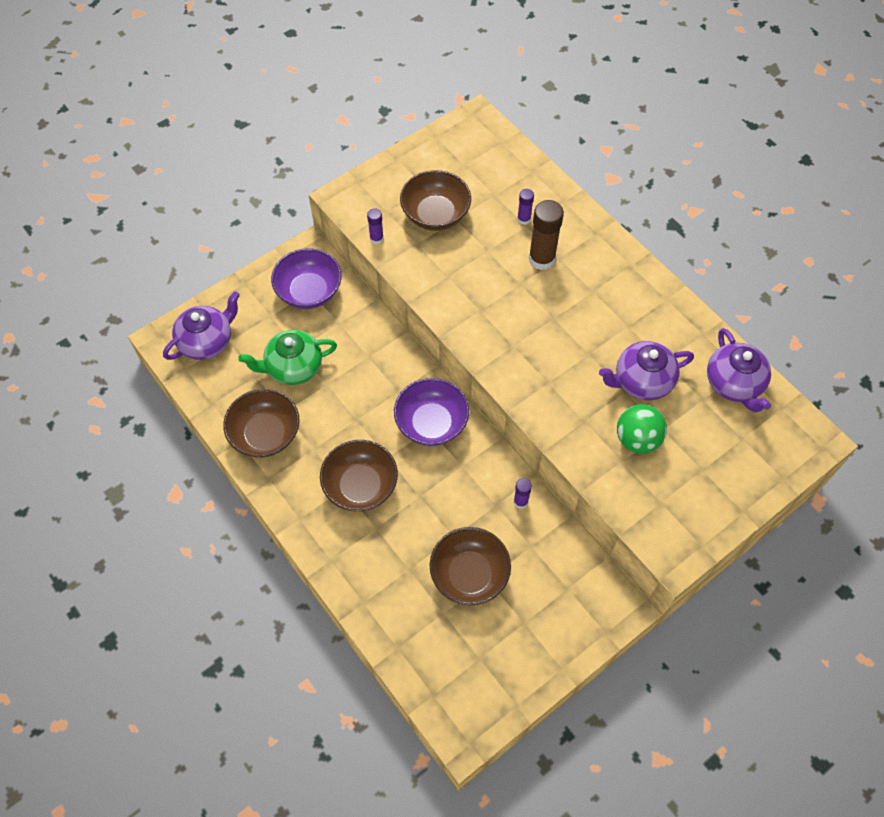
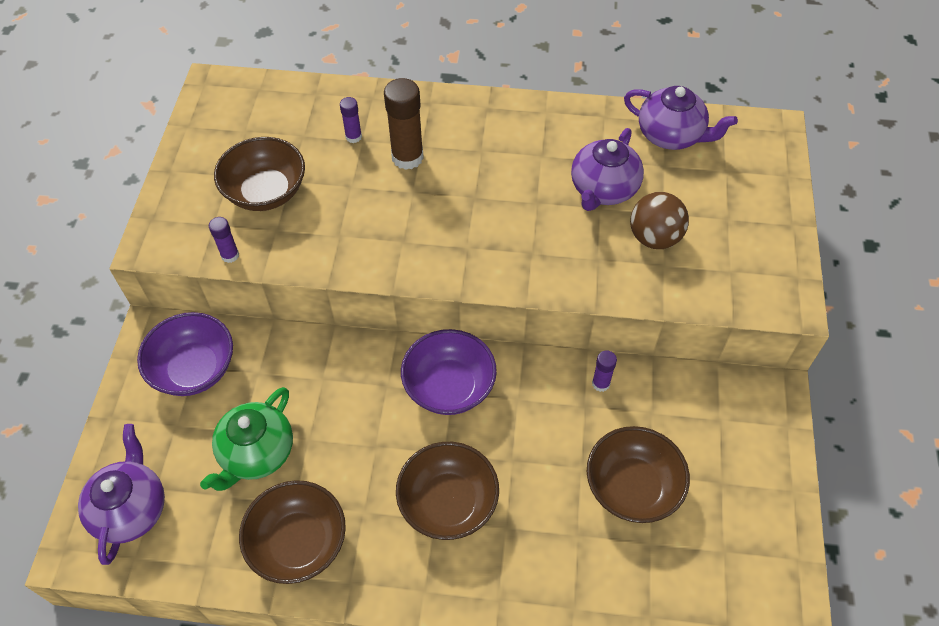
camera: 45 degrees left, 5 degrees down
green ball [617,404,667,454] -> brown ball [630,192,689,249]

